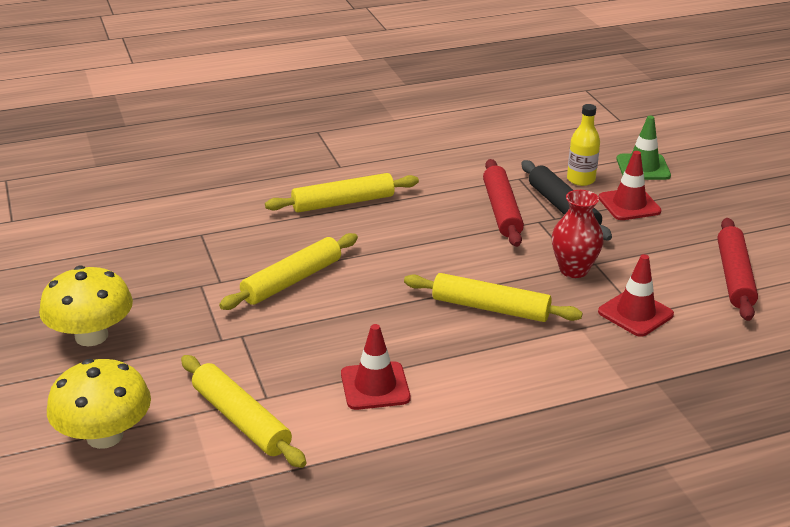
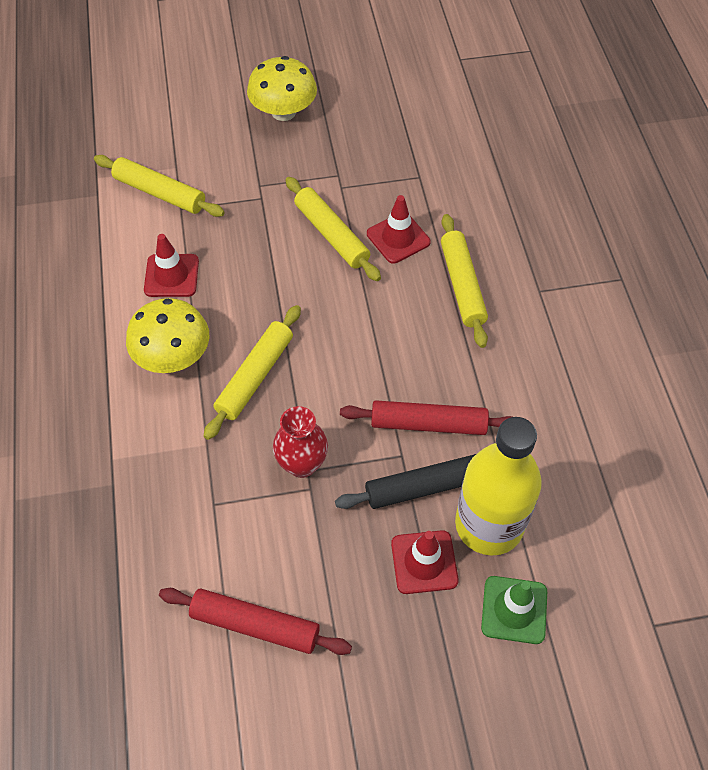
camera: 100 degrees right, 25 degrees up
yellow mushroom [47,359,151,449] -> yellow mushroom moved to [126,298,209,373]
yellow rolling pin [181,355,306,468] -> yellow rolling pin turned 60 degrees clockwise [94,155,225,217]
yellow bottle [567,104,600,186] -> yellow bottle [455,417,542,556], size x1.96
red traffic cone [598,254,674,337] -> red traffic cone moved to [367,195,431,264]

